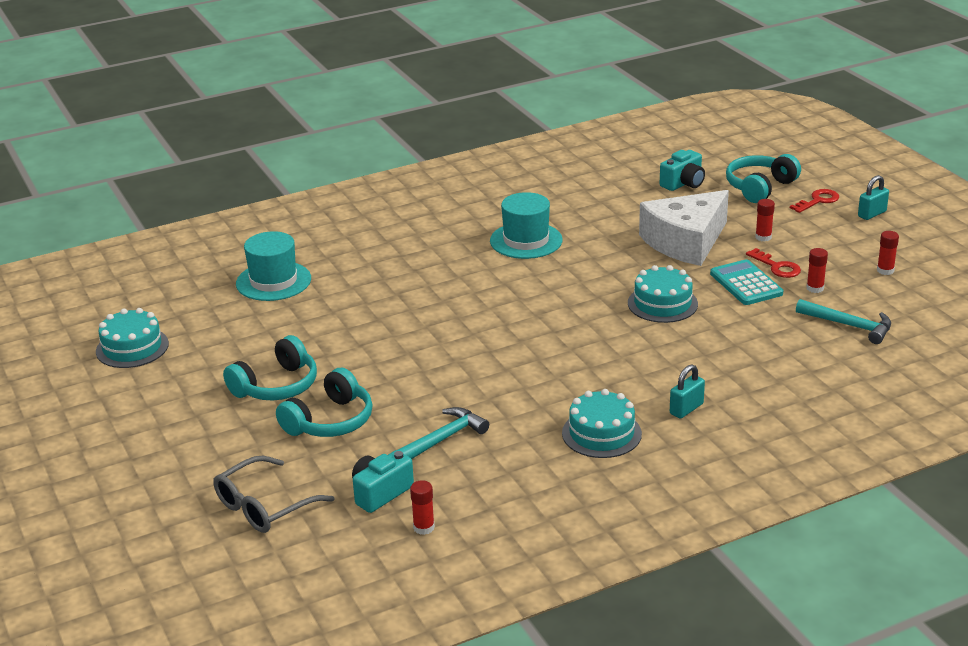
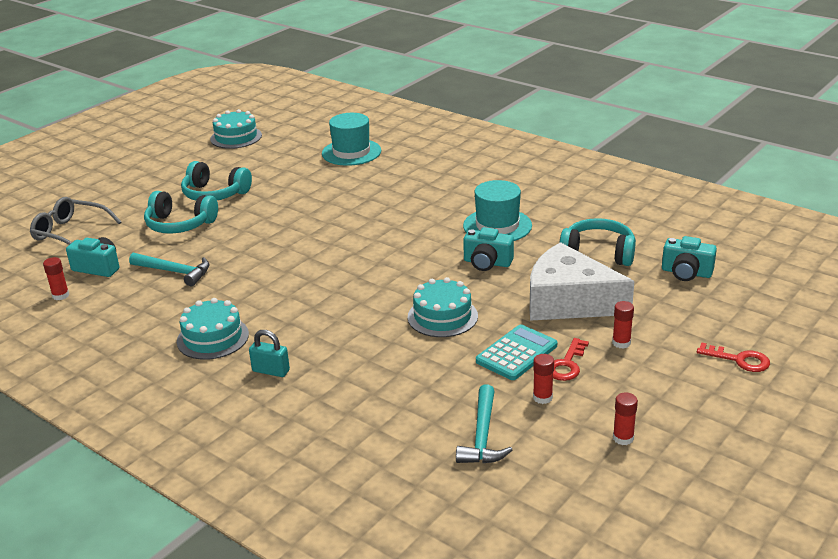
camera: 65 degrees right, 0 degrees up
turquoise headphones [726,154,801,203] -> turquoise headphones moved to [559,218,636,266]
turquoise padlock [858,175,889,220] -> none
none -> turquoise camera [463,227,514,271]

